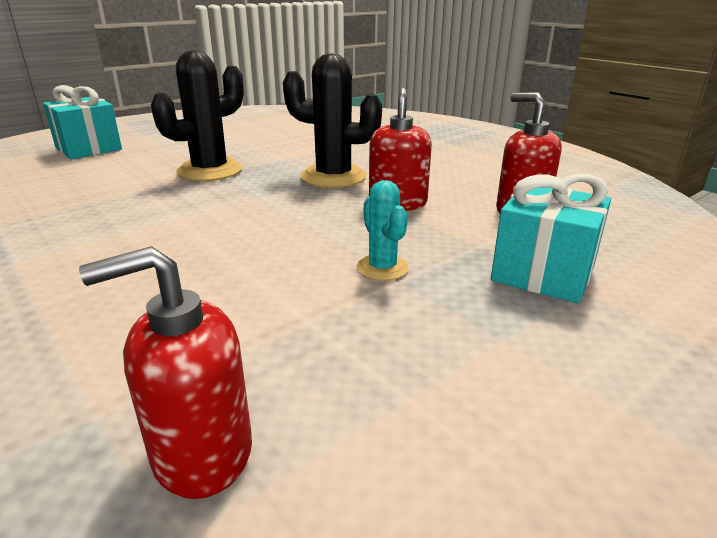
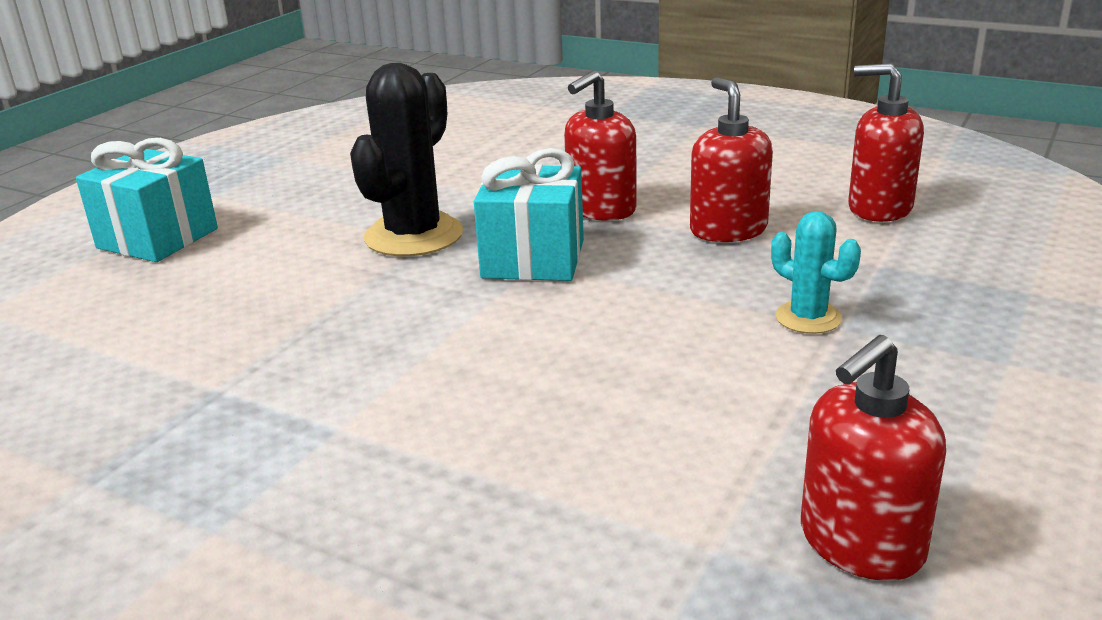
camera: 20 degrees left, 0 degrees up
black cactus [283,53,382,188] -> red soap dispenser [564,70,637,221]
turquoise gift [491,174,611,303] -> turquoise gift moved to [474,148,584,281]

